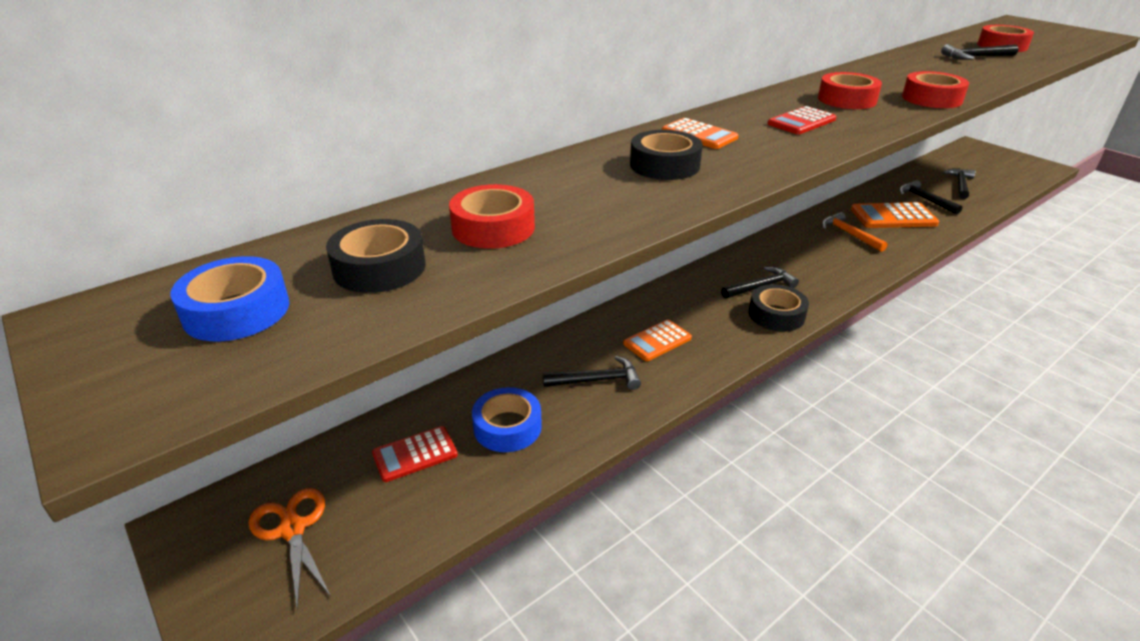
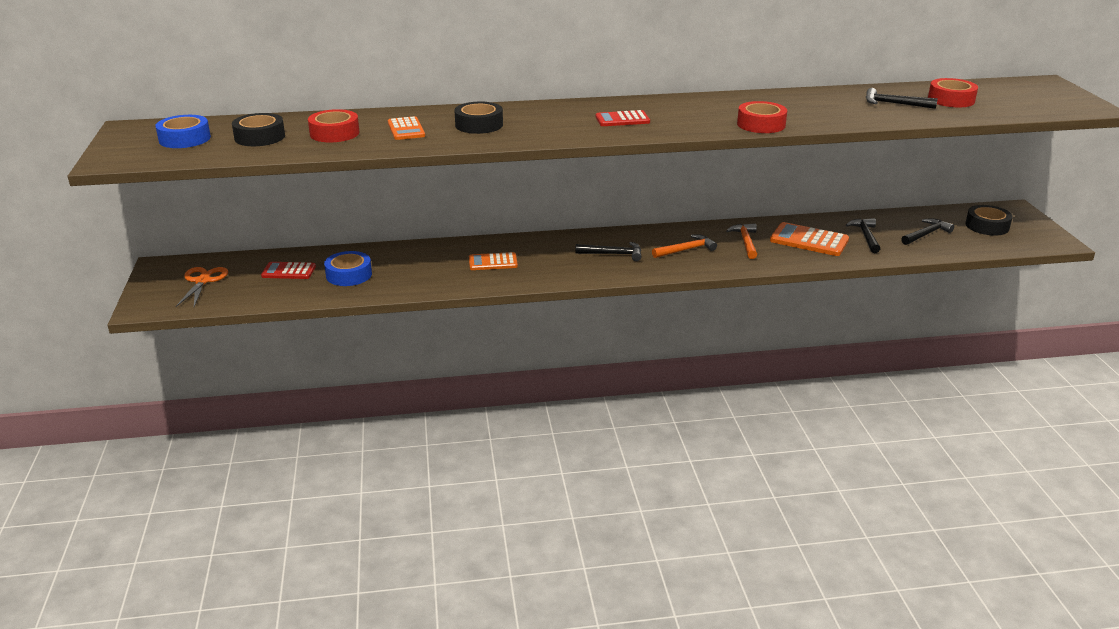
camera: 30 degrees right, 5 degrees down
black hammer [543,356,641,390] -> none
orange calculator [662,118,738,149] -> orange calculator moved to [388,116,425,140]
black tape [749,284,809,332] -> black tape moved to [966,205,1013,235]
red tape [818,72,882,109] -> none
none -> orange hammer [652,234,717,258]

